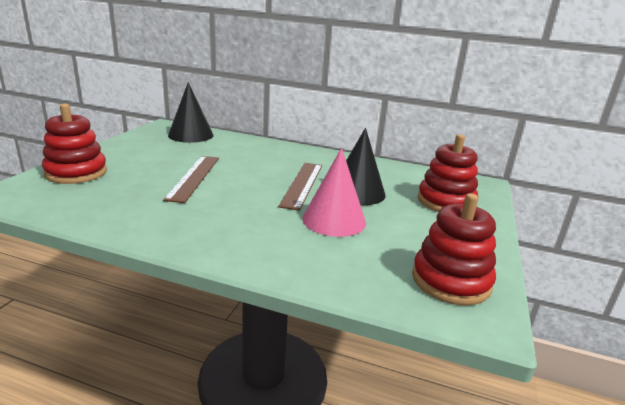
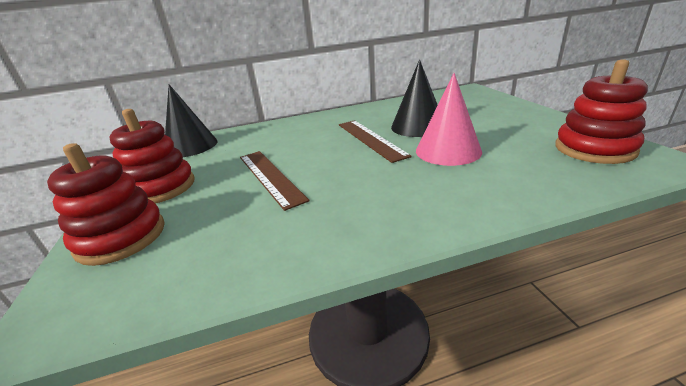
camera: 30 degrees left, 5 degrees up
red stacking toy [418,134,478,212] -> red stacking toy moved to [110,109,195,204]

